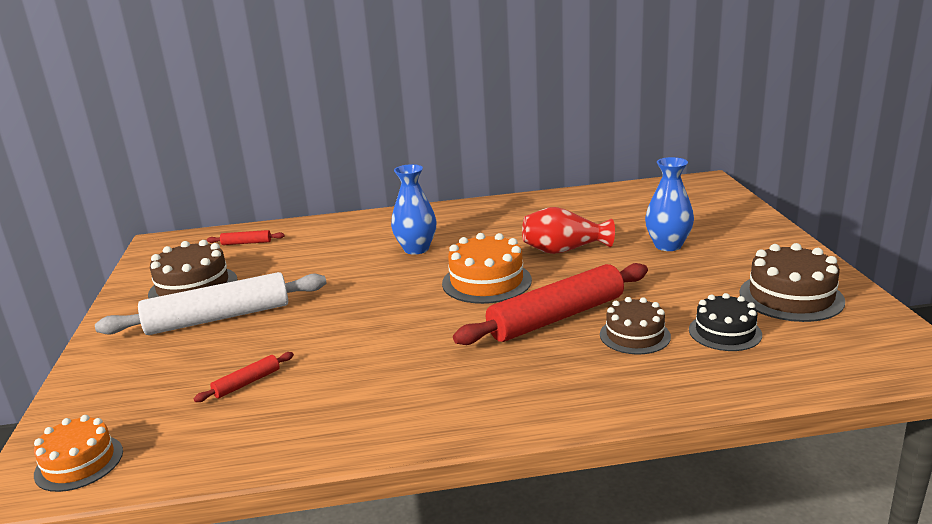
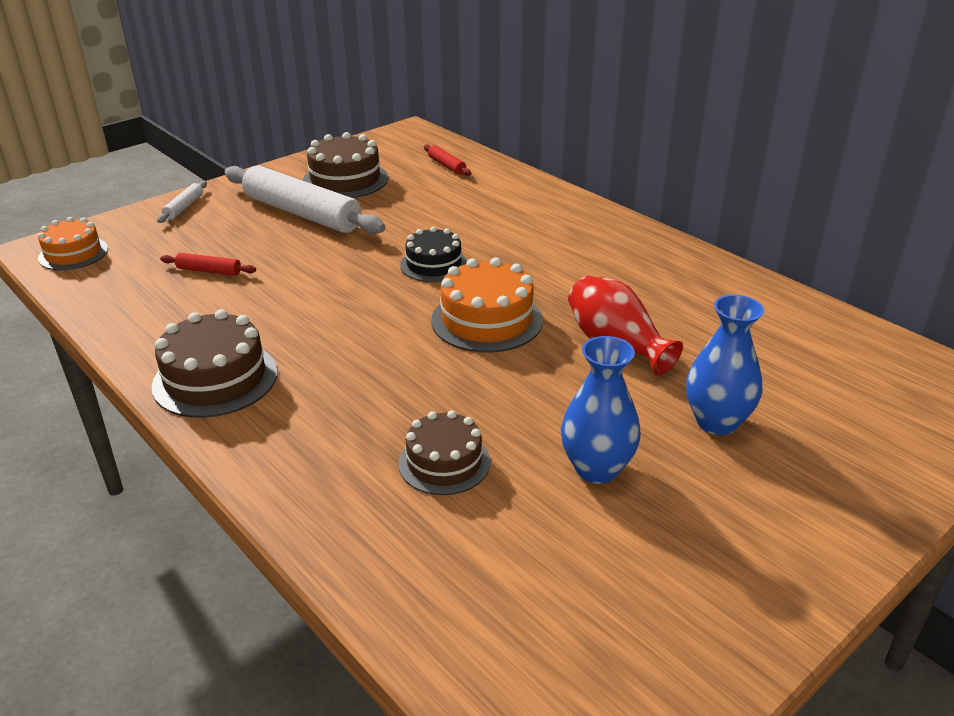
camera: 55 degrees right, 10 degrees up
blue vase [391,164,436,255] -> blue vase moved to [561,336,641,484]
red rolling pin [453,263,648,345] -> none
black cake [689,293,762,351] -> black cake moved to [400,227,467,282]
brown cake [739,243,845,322] -> brown cake moved to [152,309,277,418]
none -> white rolling pin [157,181,207,223]

